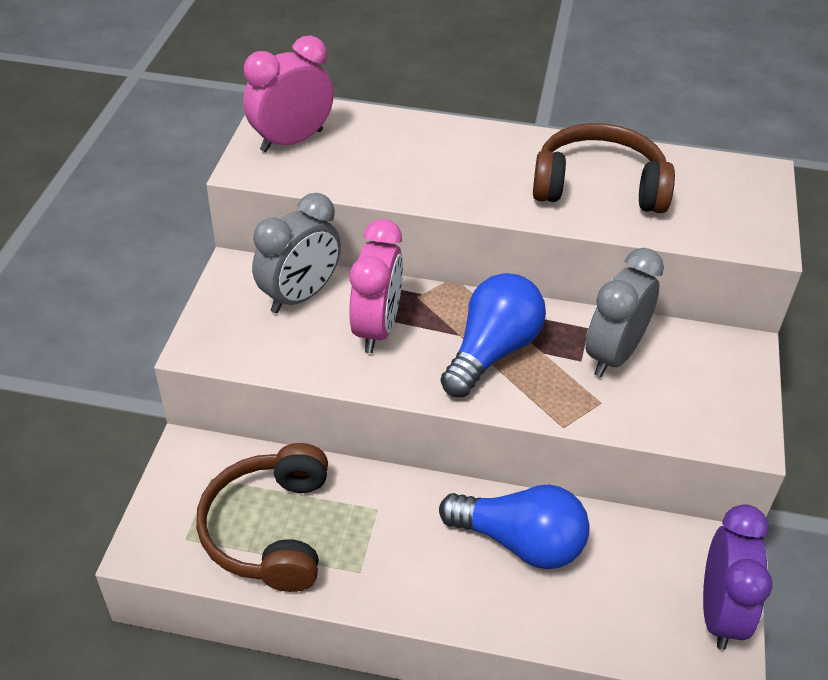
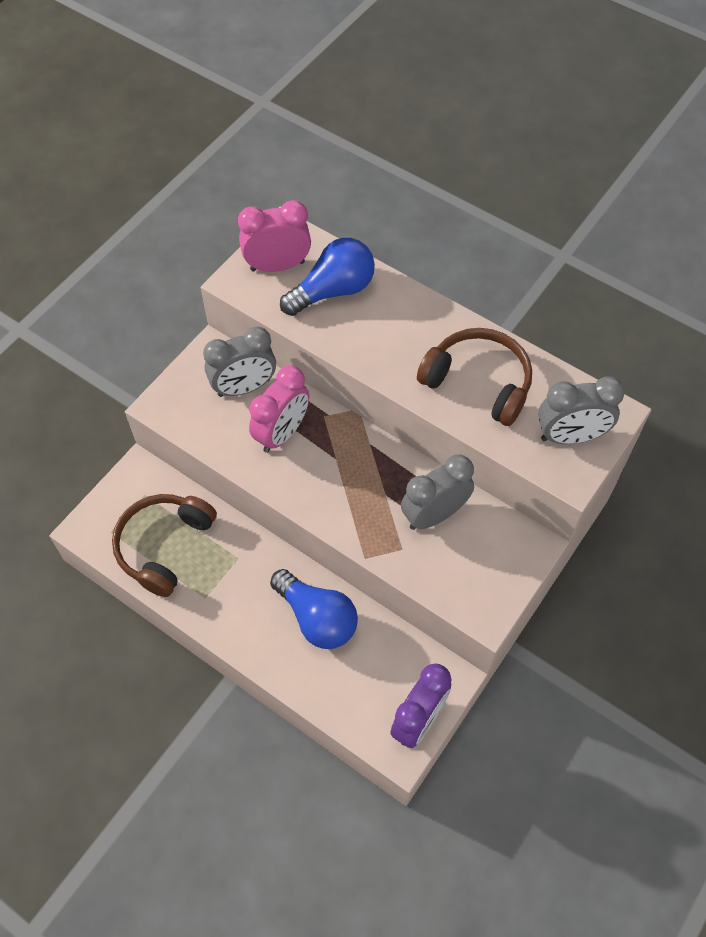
camera: 25 degrees right, 15 degrees up
blue light bulb [440,273,546,397] -> blue light bulb moved to [280,238,375,316]
none -> grey clock [538,376,625,444]

